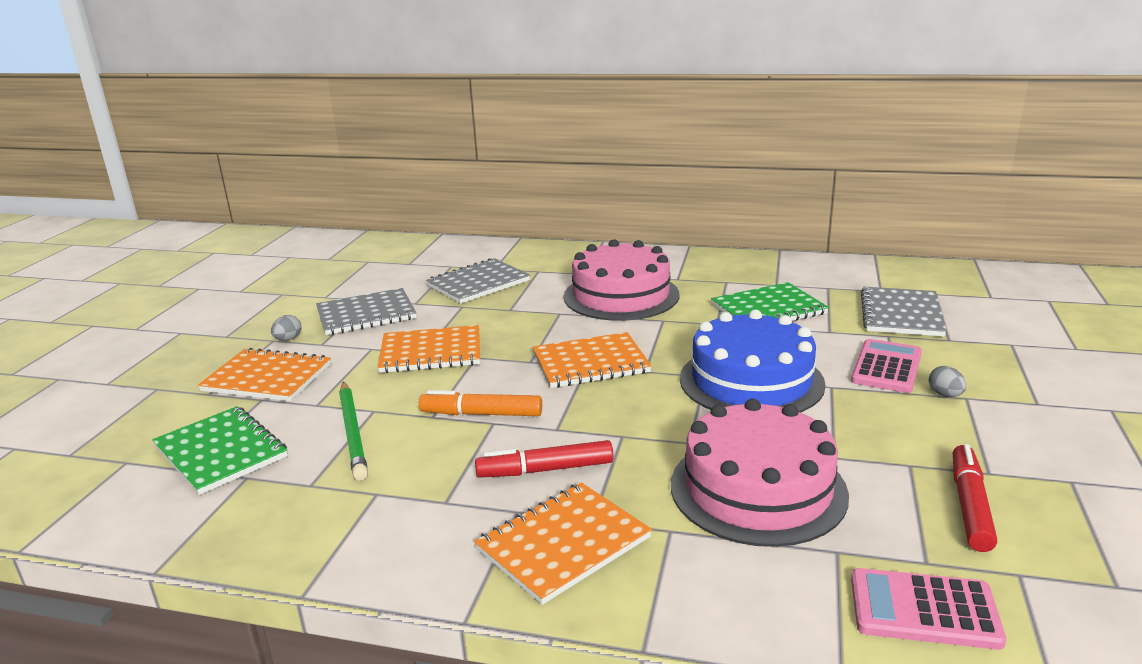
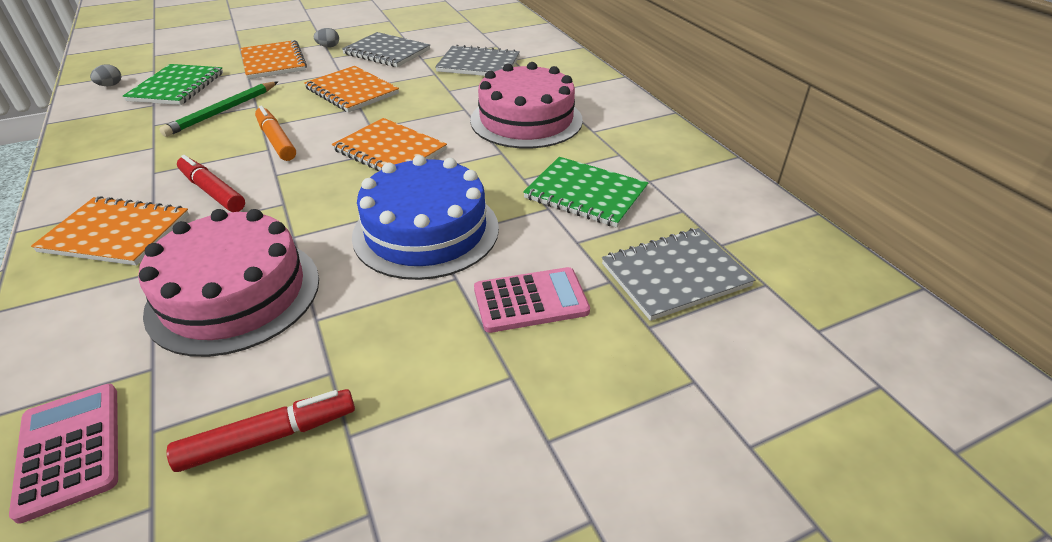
camera: 50 degrees right, 15 degrees up
grey egg [929,366,966,397] -> grey egg moved to [90,64,122,86]

